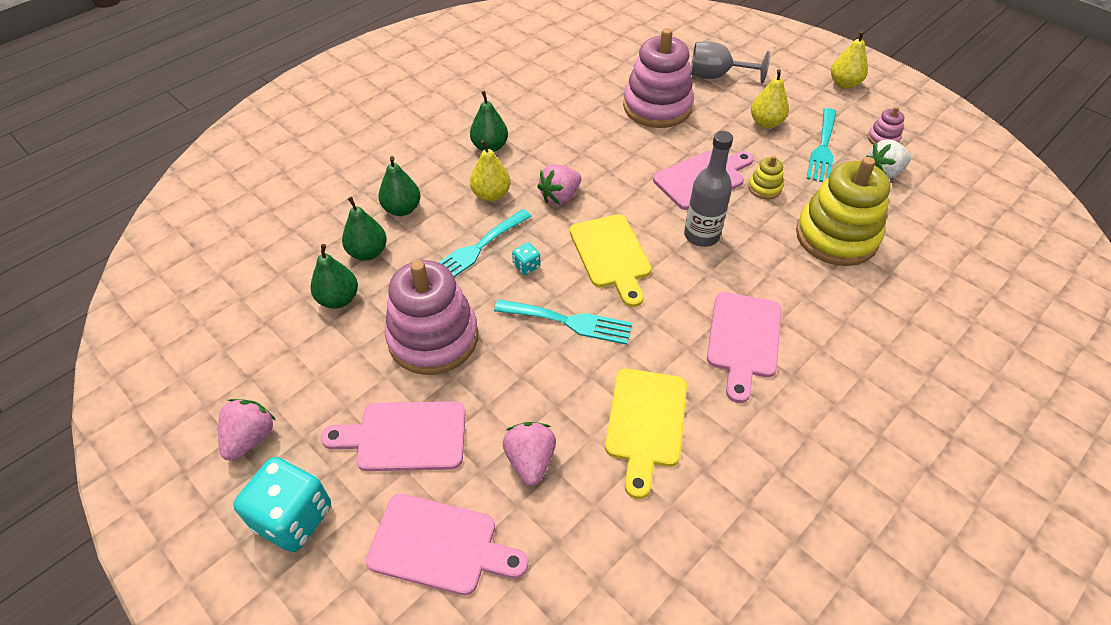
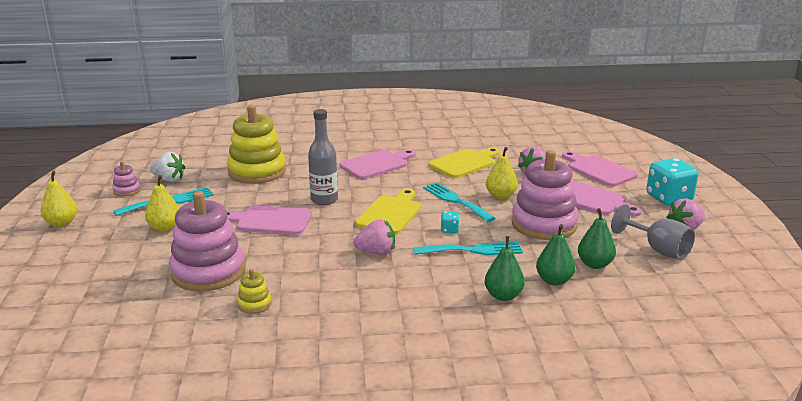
camera: 140 degrees left, 25 degrees down
green pear [470,91,508,152] -> none
yellow pear [470,140,510,202] -> yellow pear moved to [486,147,518,199]
grey goblet [690,41,770,84] -> grey goblet moved to [611,204,695,260]
yellow stacking toy [748,156,783,199] -> yellow stacking toy moved to [237,269,272,314]

